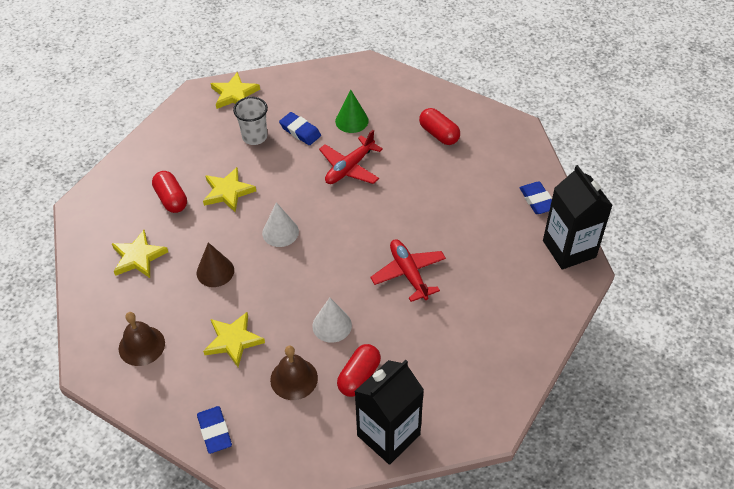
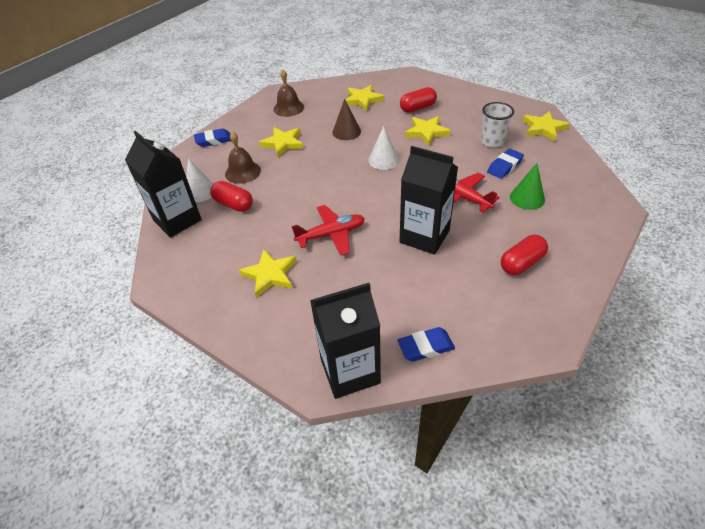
camera: 95 degrees right, 5 degrees down
white cone [312,298,352,343] -> white cone moved to [186,158,213,202]
none -> yellow star [238,249,296,298]
none -> black carton [399,146,458,255]

